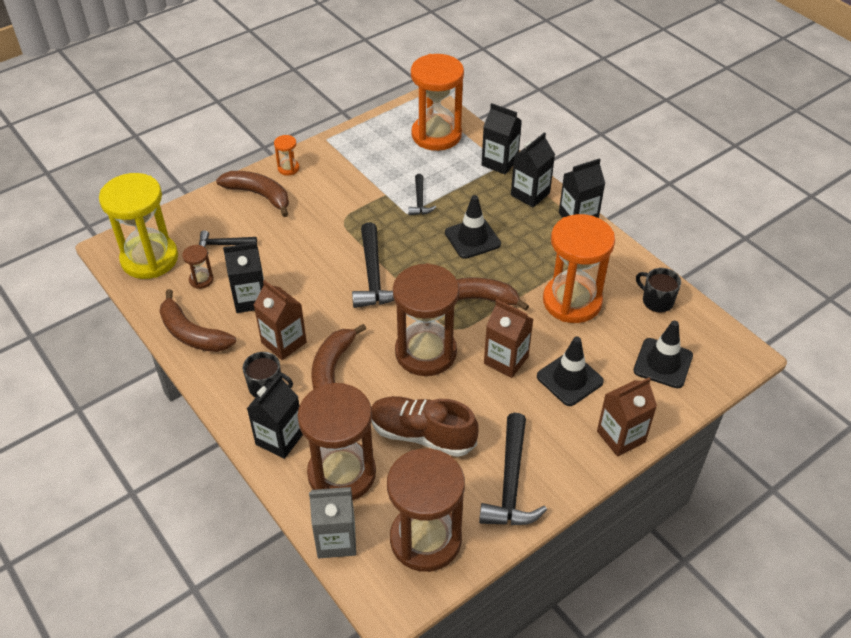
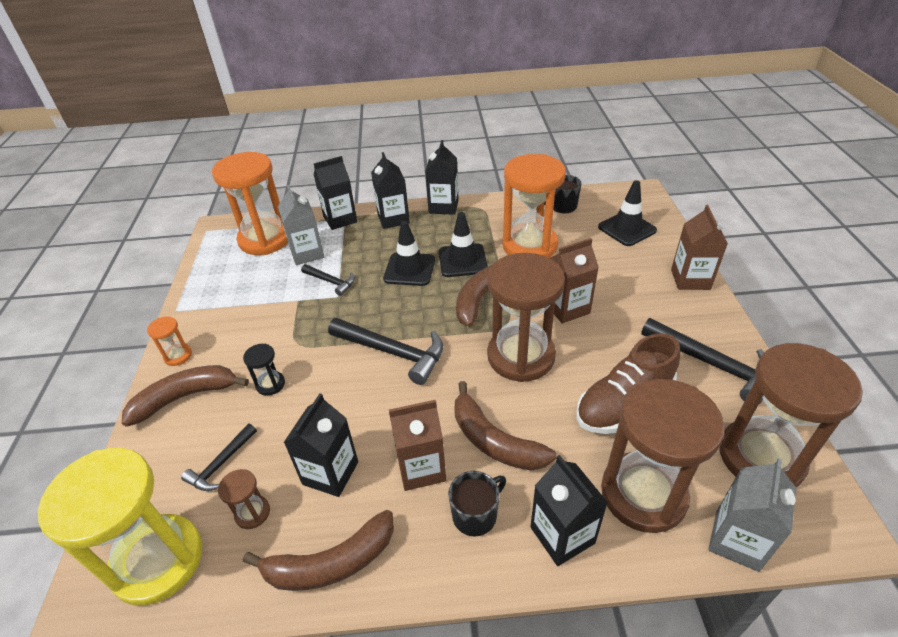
camera: 55 degrees left, 5 degrees down
black traffic cone [537,337,604,406] -> black traffic cone moved to [439,212,488,277]
none -> black hourglass [243,344,285,396]
none -> grey carton [278,185,324,265]

